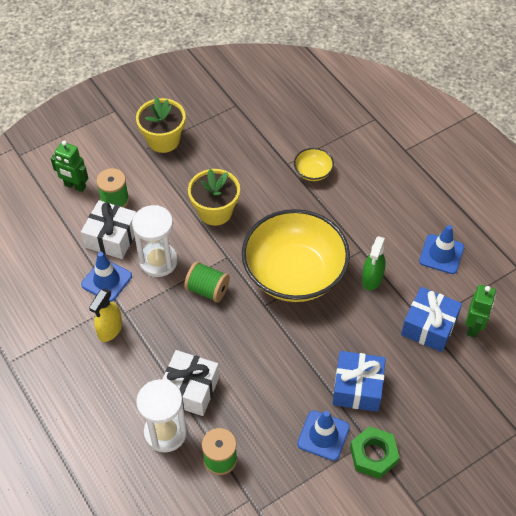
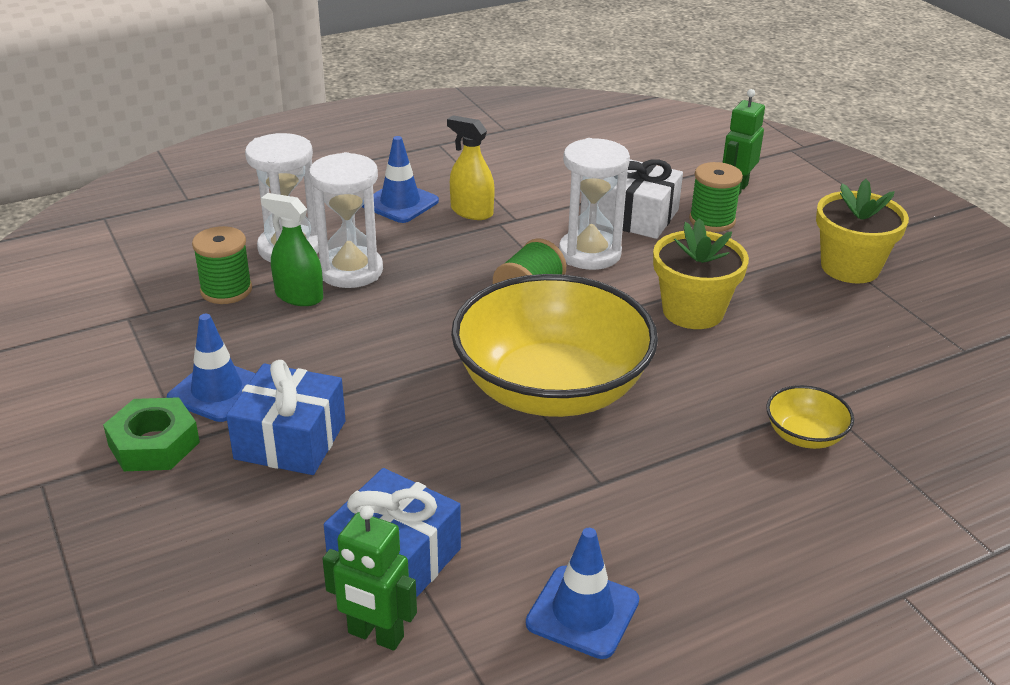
camera: 95 degrees right, 20 degrees down
blue traffic cone [81,252,132,302] -> blue traffic cone moved to [362,136,439,223]
white gift [162,350,219,416] -> white hourglass [309,152,383,288]
green spray bottle [362,236,386,290] -> green spray bottle moved to [261,193,323,306]

